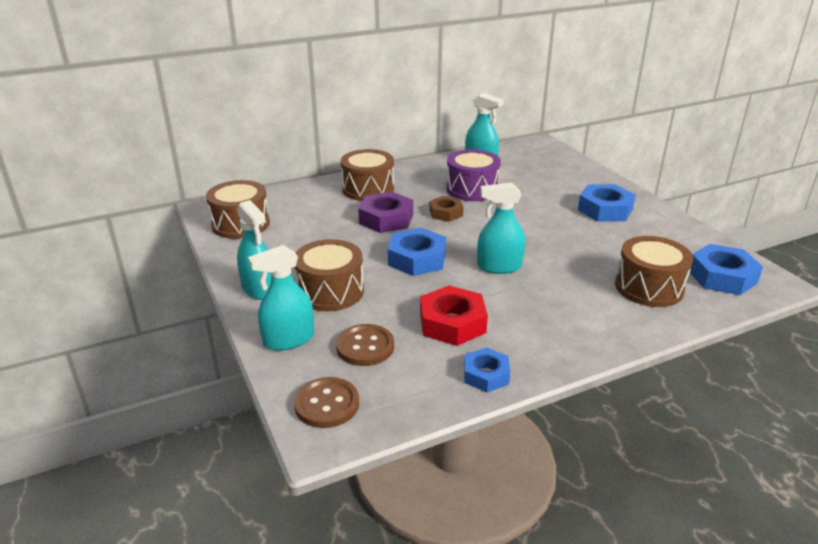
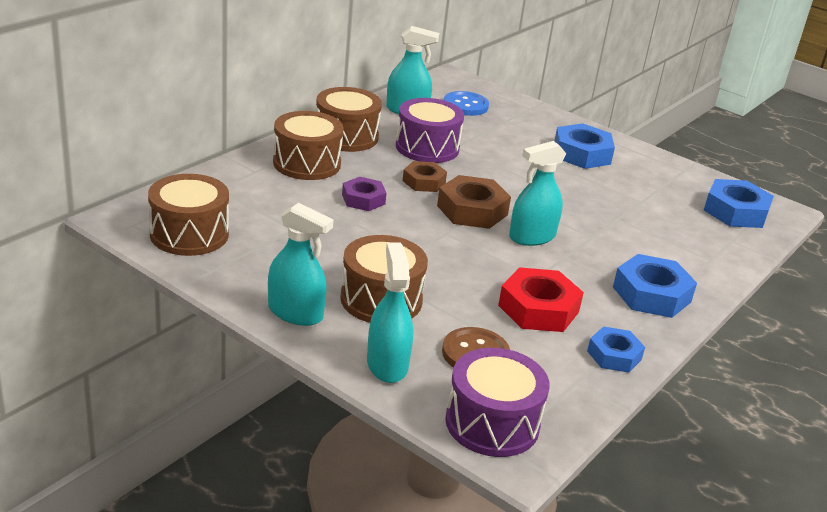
camera: 30 degrees left, 0 degrees up
turquoise spray bottle [248,245,314,351] -> turquoise spray bottle turned 135 degrees clockwise [367,242,413,383]
brown button [294,377,359,428] -> purple drum [445,348,550,457]
purple nut [358,192,413,233] -> purple nut [342,177,386,211], size x0.64
blue nut [388,228,446,276] -> blue nut moved to [613,254,697,318]
brown drum [615,236,693,307] -> brown drum moved to [316,87,382,152]
none -> brown nut [437,175,511,229]
none -> blue button [444,91,489,116]

